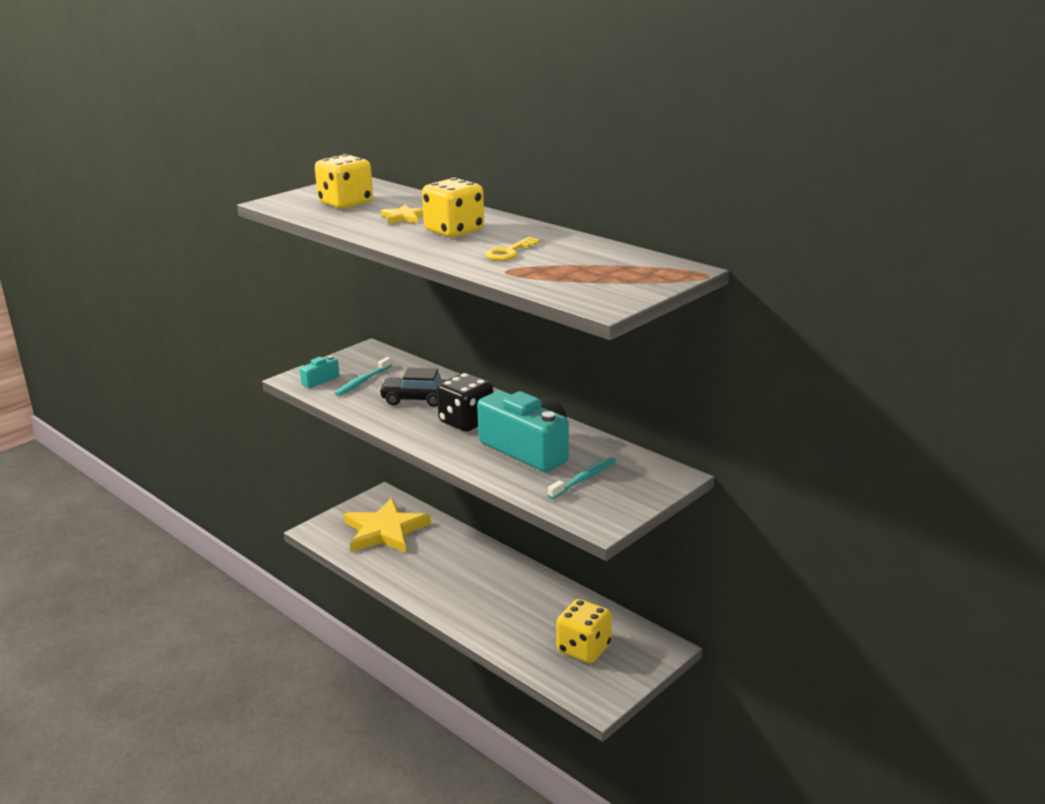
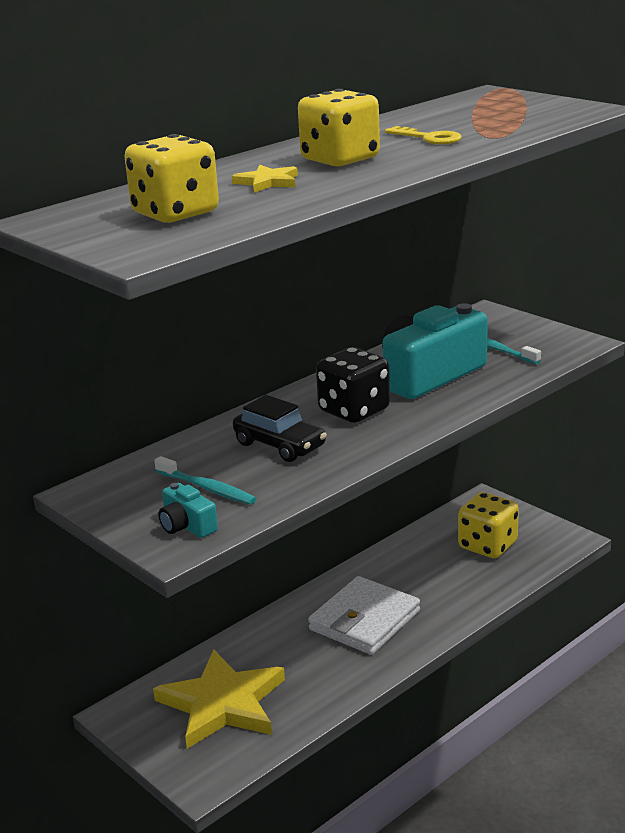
camera: 85 degrees left, 0 degrees up
black car [379,368,447,407] -> black car turned 60 degrees counterclockwise [233,395,327,462]
none -> white wallet [308,576,420,655]

